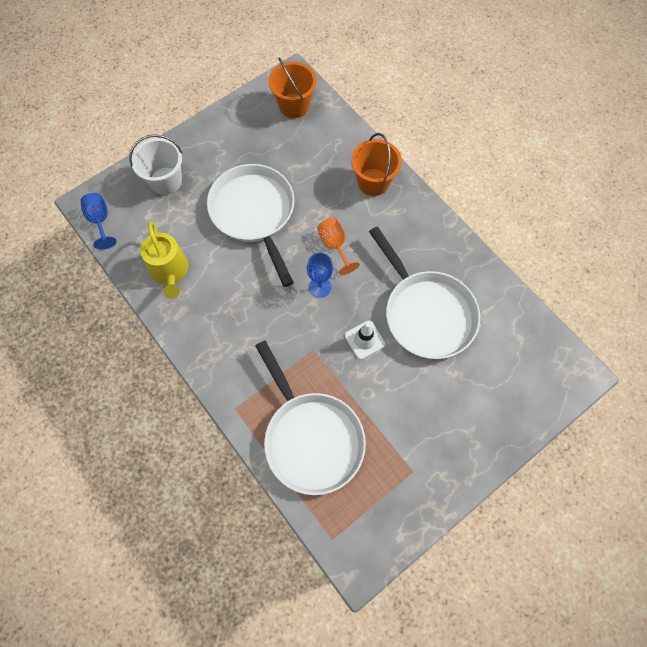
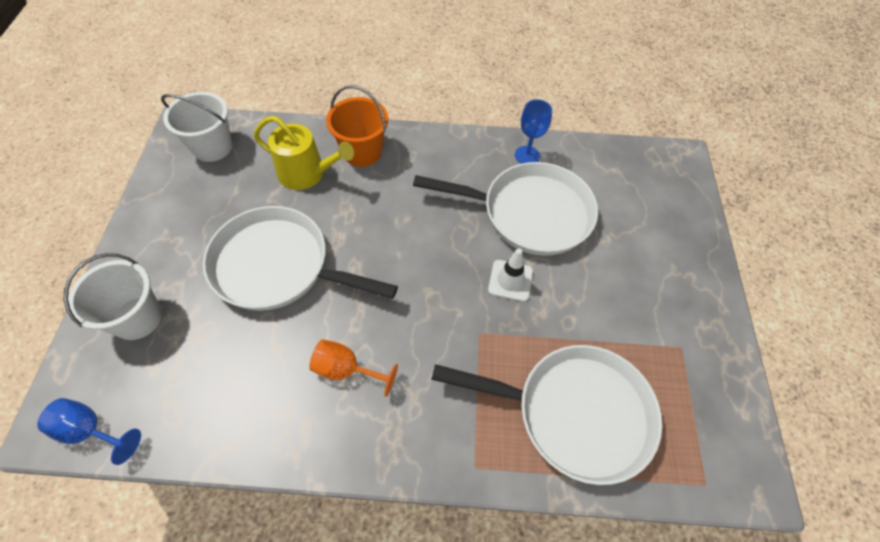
camera: 50 degrees left, 10 degrees down
yellow watering can [140,221,188,299] -> yellow watering can moved to [254,116,354,190]
orange bucket [269,58,317,118] -> white bucket [161,92,232,162]
blue goblet [307,253,333,298] -> blue goblet moved to [515,99,552,164]
orange goblet [317,218,360,275] -> orange goblet moved to [309,339,398,397]

